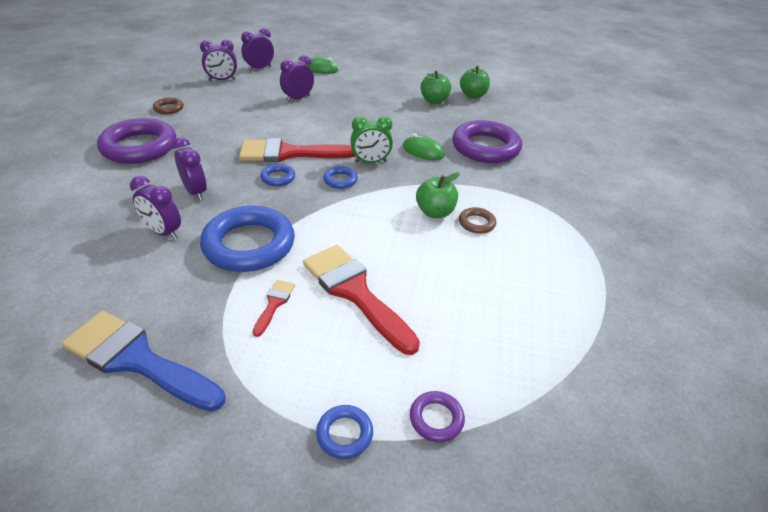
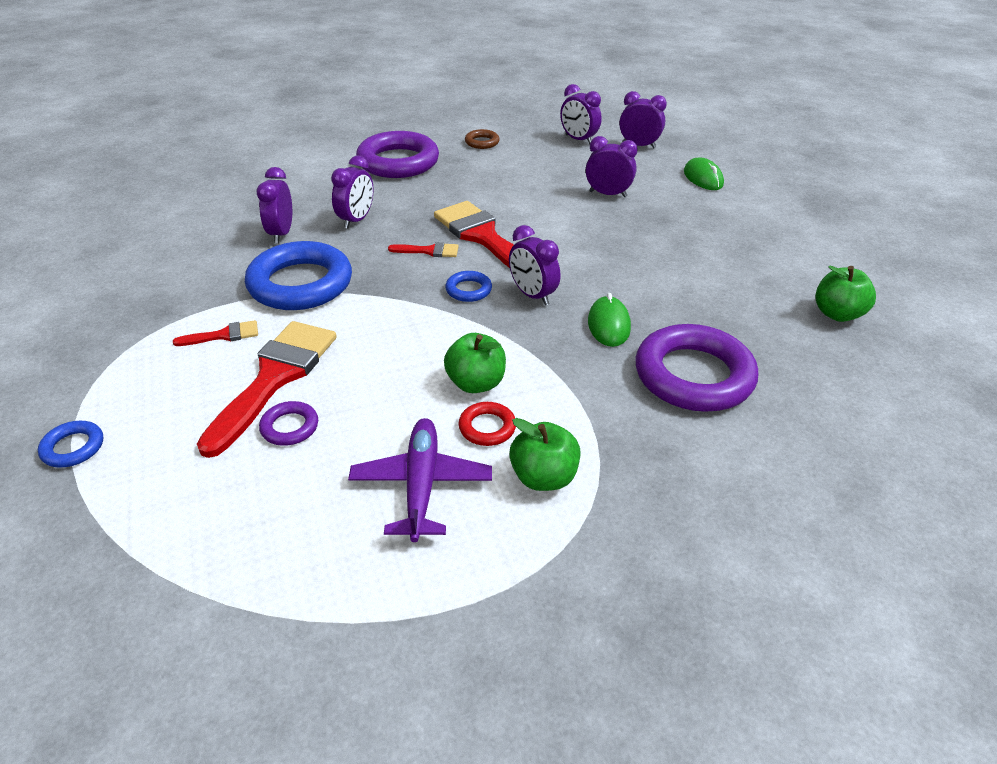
camera: 60 degrees right, 0 degrees up
blue brush [61,311,225,412] -> none
blue ring [260,164,295,186] -> red brush [388,242,459,257]
green clock [350,116,393,163] -> purple clock [509,225,560,305]
purple ring [410,391,465,442] -> purple ring moved to [259,401,318,446]
green apple [421,70,451,104] -> green apple moved to [509,418,580,491]
brown ring [459,207,496,234] -> red ring [458,402,516,446]
none -> purple plane [348,418,492,542]

